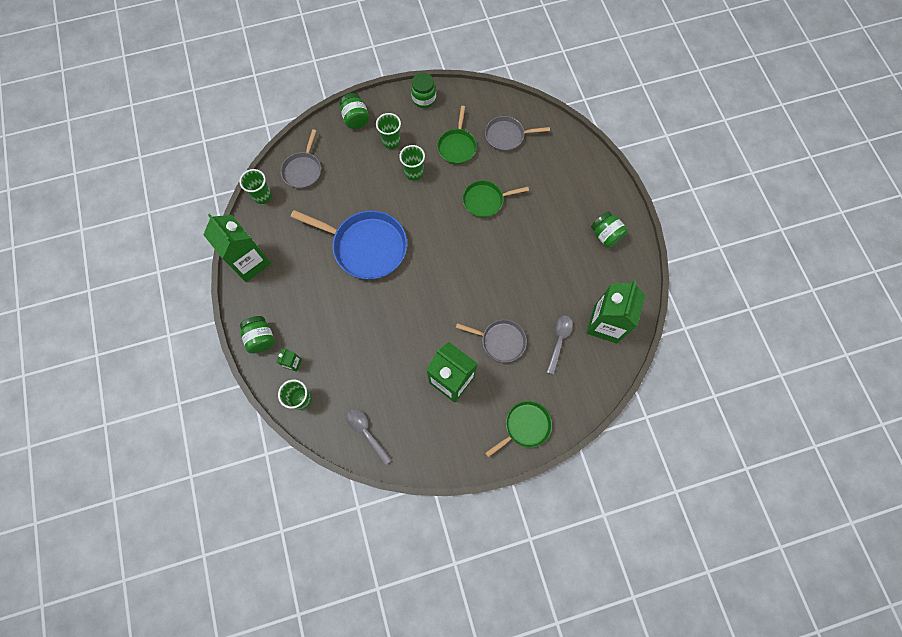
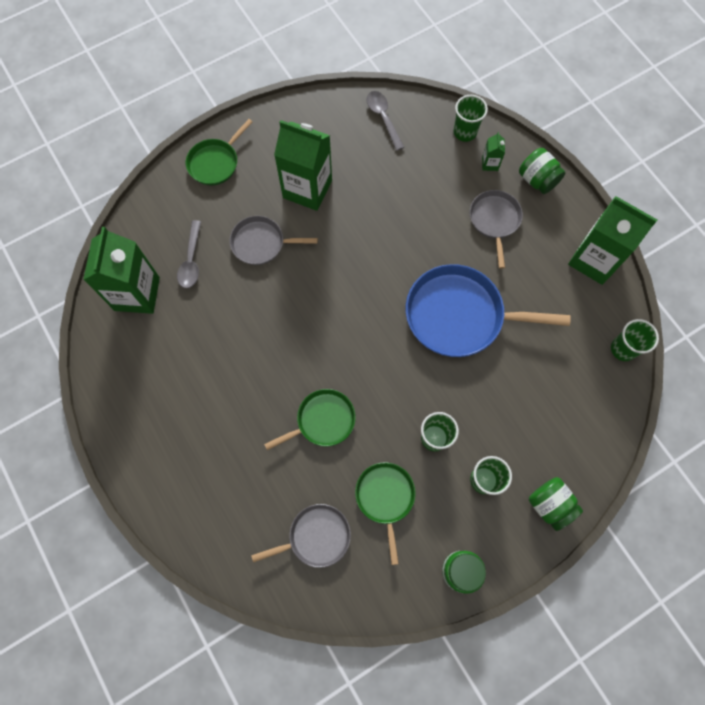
camera: 165 degrees right, 0 degrees up
grey pan [281,129,321,189] -> grey pan moved to [470,190,523,269]
grey spoon [347,409,392,465] -> grey spoon turned 150 degrees counterclockwise [366,91,404,151]
green jar [591,211,628,248] -> none

